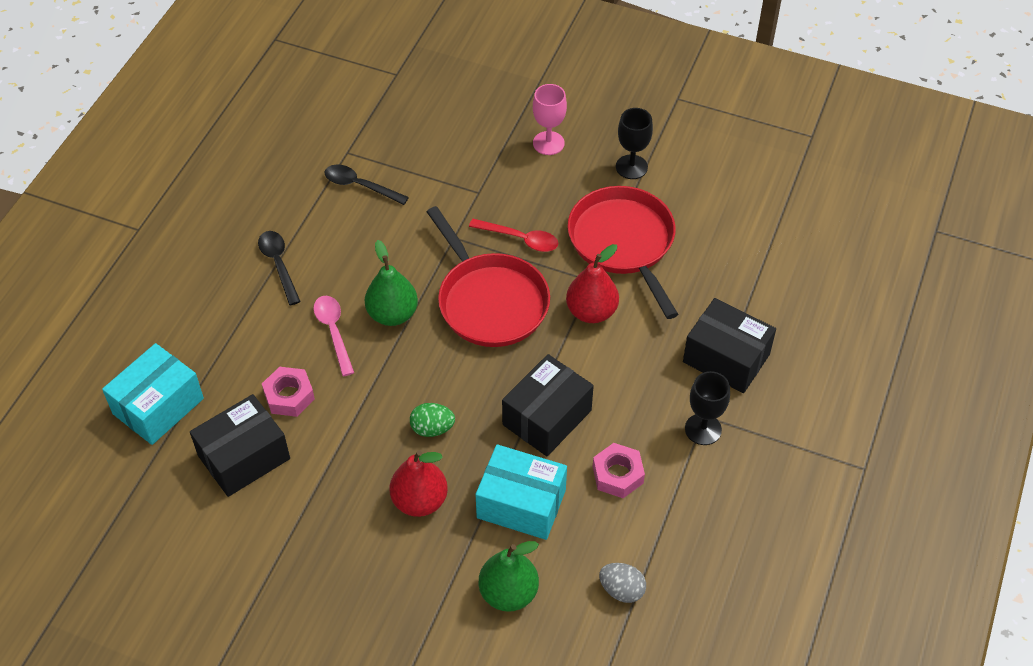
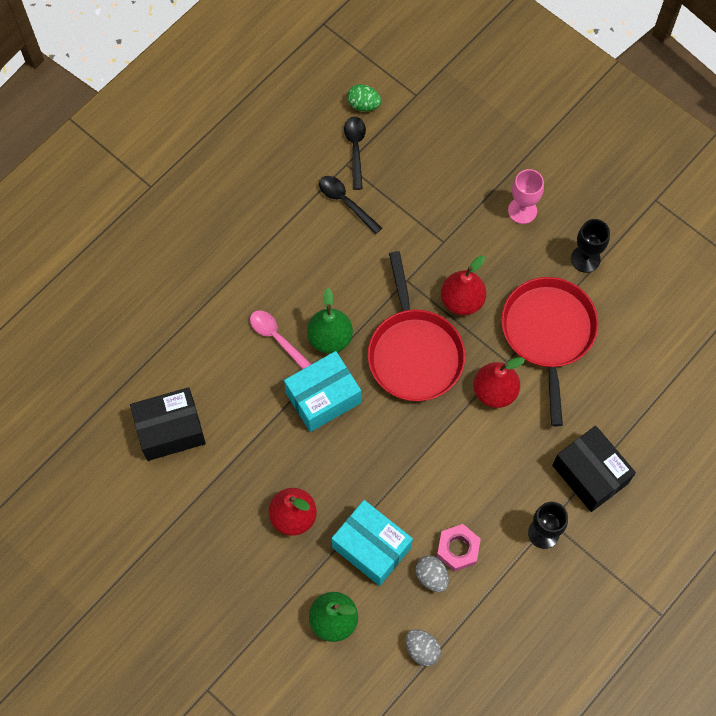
camera: 20 degrees right, 15 degrees up
turquoise box [102,343,204,445] -> turquoise box moved to [284,351,361,432]
black spoon [258,231,301,305] -> black spoon moved to [344,116,366,190]
pink nut [262,367,315,417] -> none
pink spoon [313,296,354,376] -> pink spoon turned 45 degrees counterclockwise [250,310,311,369]
green egg [410,403,455,437] -> green egg moved to [347,84,381,111]
red spoon [469,219,558,252] -> red pear [441,256,486,315]
black box [502,354,594,456] -> none
none -> grey egg [415,556,449,592]

